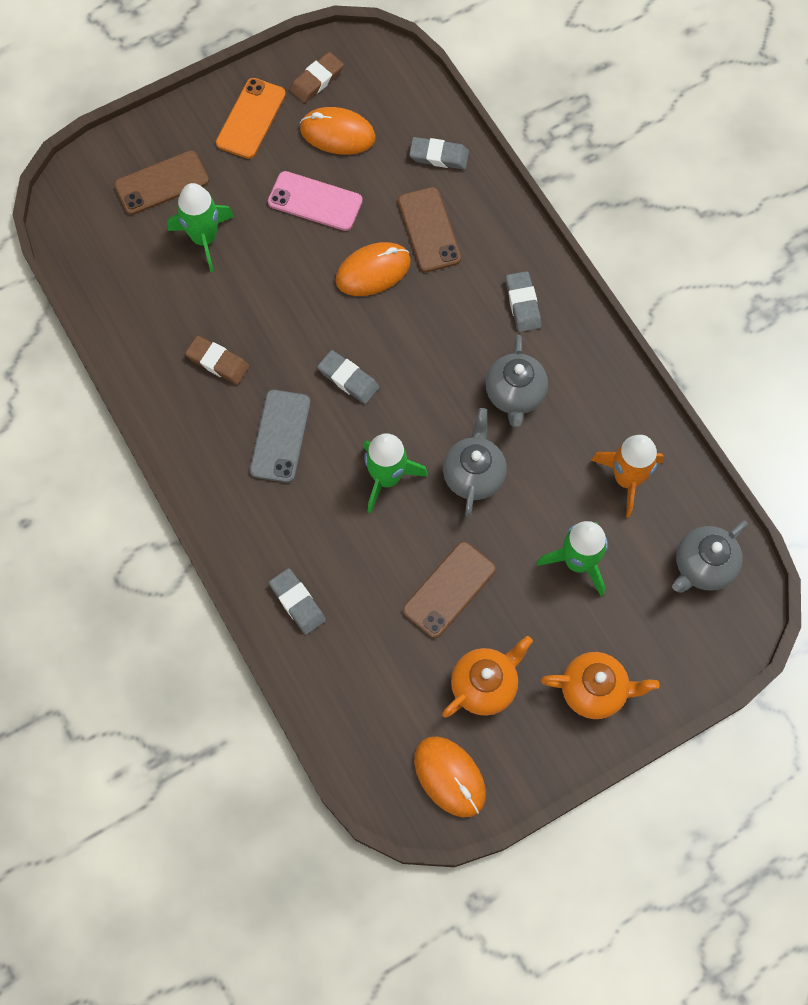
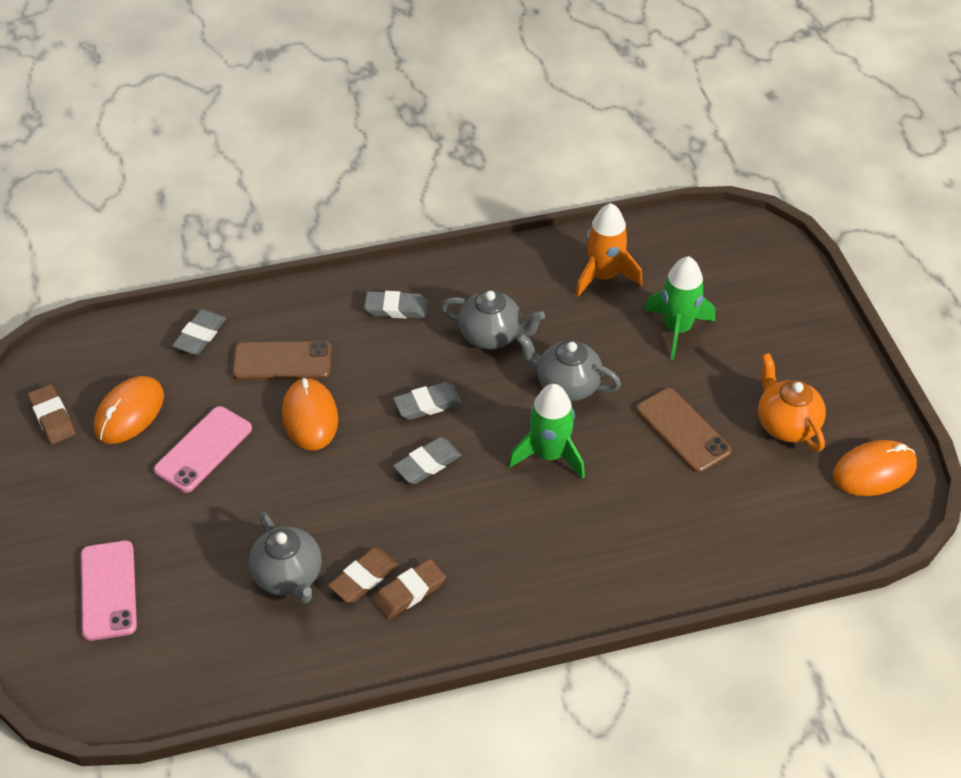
camera: 75 degrees left, 20 degrees down
brown phone [114,151,209,215] -> pink phone [81,540,137,641]
green rocket [167,183,234,272] -> none
orange phone [216,78,286,159] -> none
grey phone [250,390,311,483] -> none
grey eraser [269,568,326,635] -> grey eraser moved to [393,382,462,420]
orange teapot [541,652,660,719] -> none
grey teapot [672,521,748,593] -> grey teapot moved to [249,512,322,604]
none -> brown eraser [373,559,446,619]

